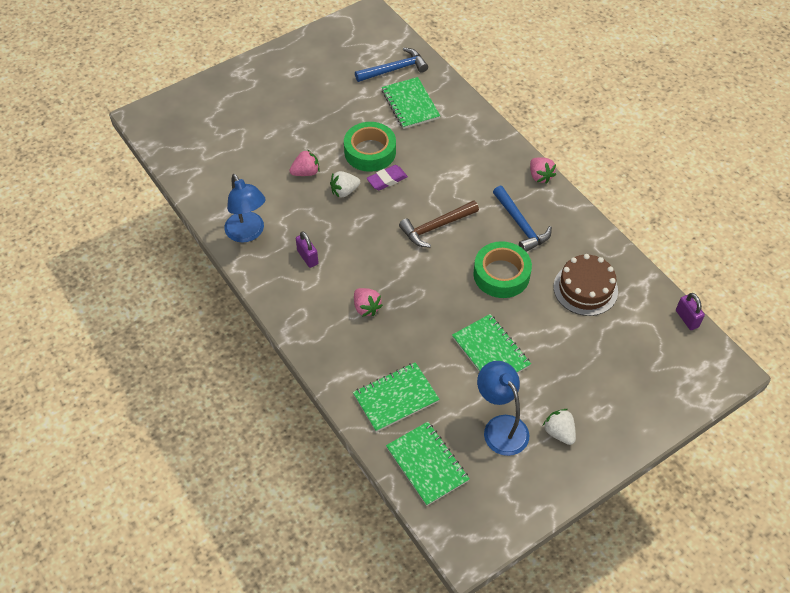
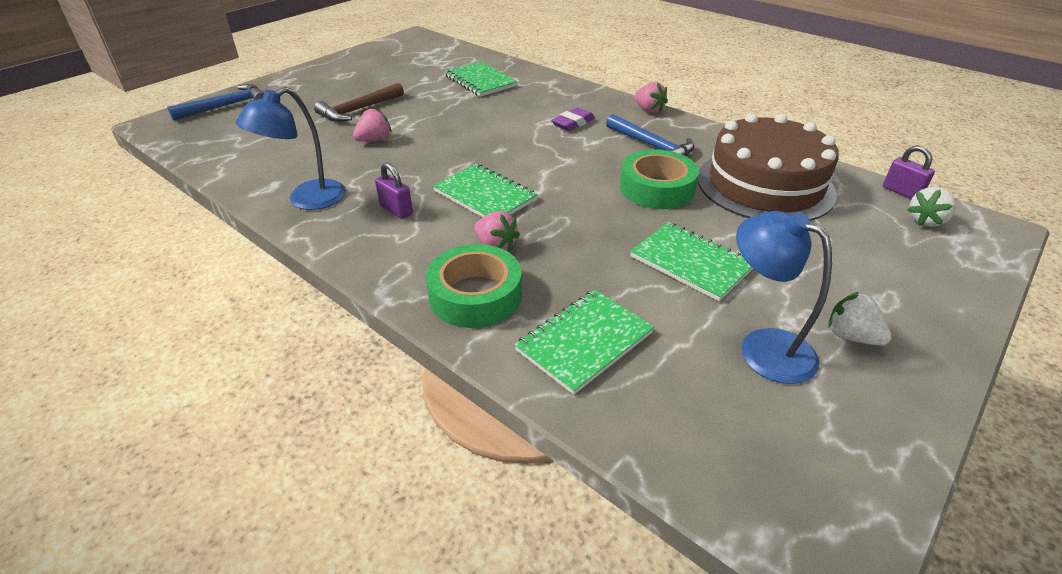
camera: 15 degrees left, 15 degrees down
blue lamp [224,174,265,243] -> blue lamp turned 90 degrees clockwise [235,87,346,210]
white strawberry [330,171,360,197] -> white strawberry moved to [907,187,956,227]
green tape [344,122,396,172] -> green tape moved to [426,244,522,328]
blue hammer [355,48,428,82] -> blue hammer moved to [167,84,264,121]
purple eraser [367,165,408,190] -> purple eraser moved to [551,107,595,131]
green notebook [386,422,469,506] -> green notebook moved to [433,164,538,218]
brown hammer [399,200,479,248] -> brown hammer moved to [314,83,404,122]
brown cake [553,254,618,316] -> brown cake [698,113,839,221], size x1.61

